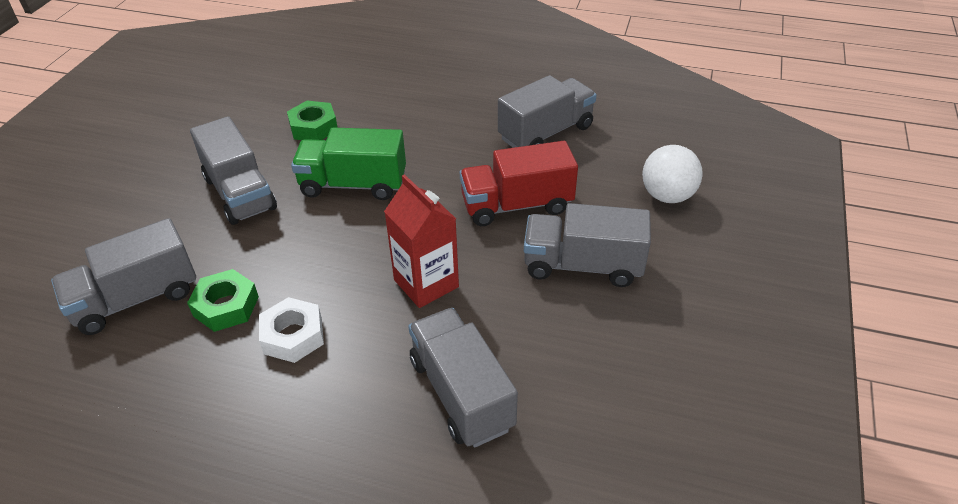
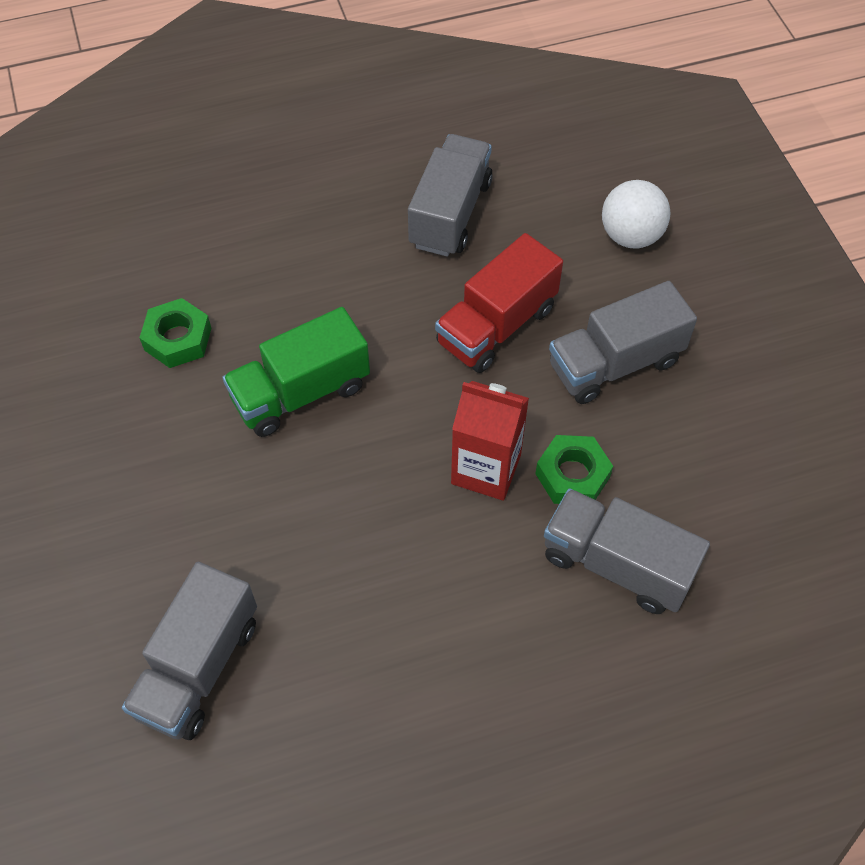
camera: 35 degrees left, 15 degrees up
green nut [187,269,259,332] -> green nut moved to [535,435,613,504]
grey truck [190,116,277,225] -> none
white nut [259,297,324,363] -> none

